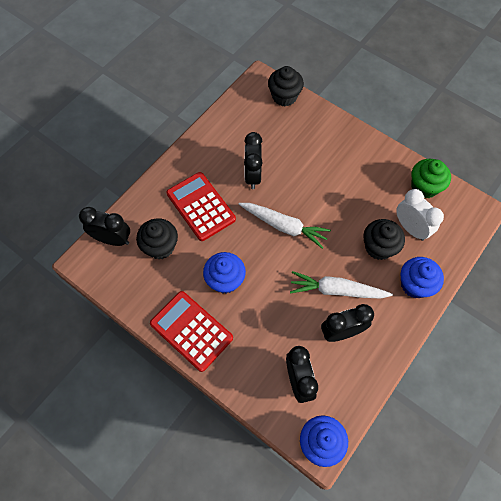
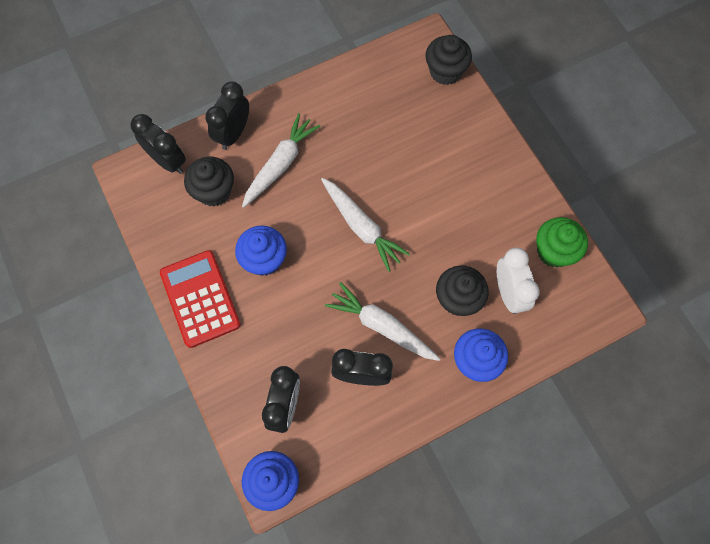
camera: 25 degrees right, 5 degrees up
red calculator [166,172,236,241] -> white carrot [242,113,320,208]
black clock [244,132,263,189] -> black clock moved to [205,81,249,150]

